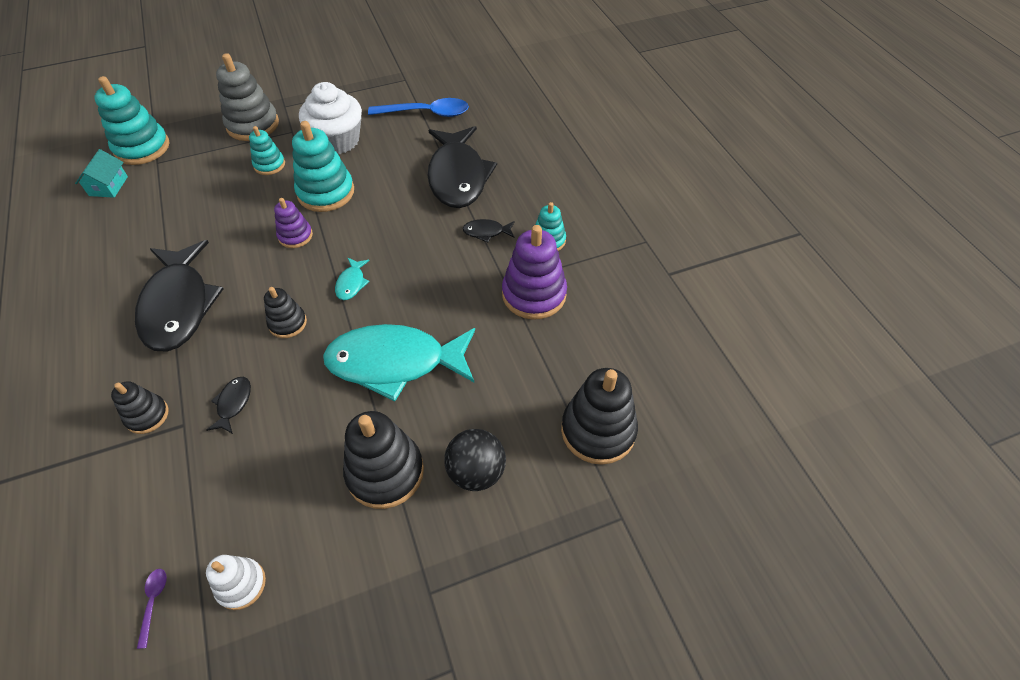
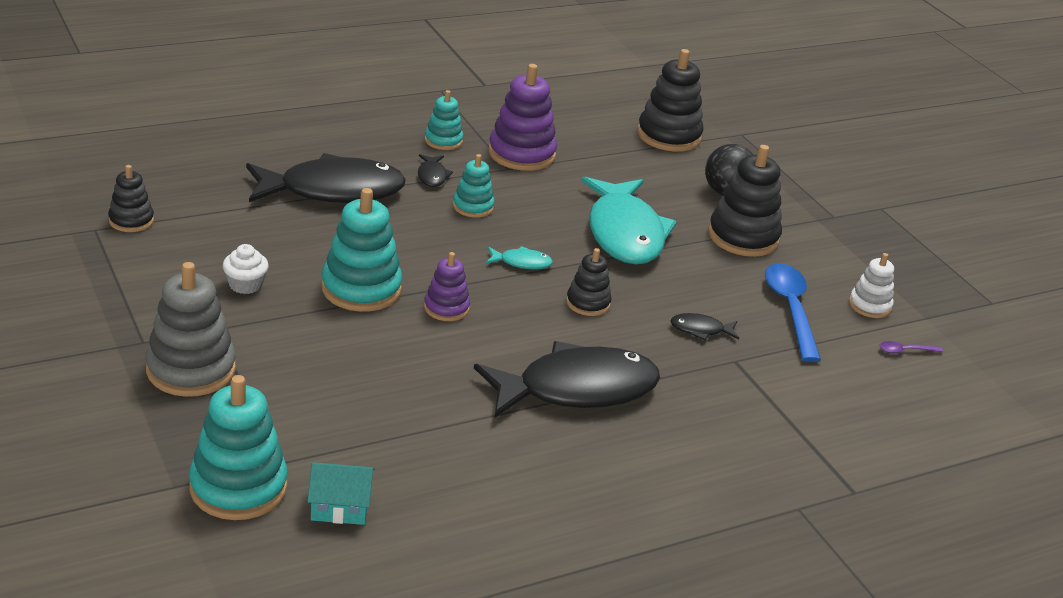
camera: 100 degrees left, 20 degrees down
black stacking toy [111,381,168,434] -> black stacking toy moved to [108,165,154,232]
turquoise stacking toy [249,126,285,175] -> turquoise stacking toy moved to [453,154,494,218]
white cupcake [299,82,362,154] -> white cupcake [223,244,269,294], size x0.49
blue spoon [368,98,469,117] -> blue spoon moved to [765,263,821,362]

